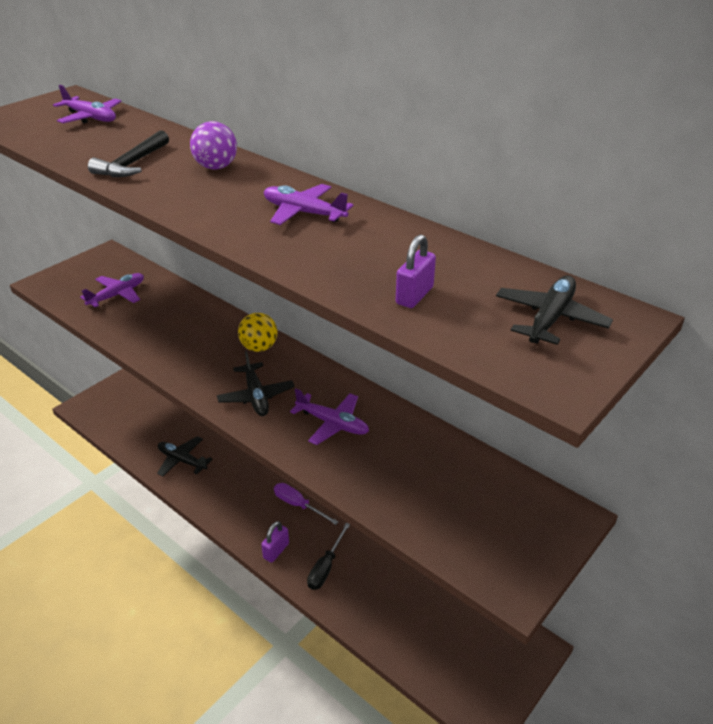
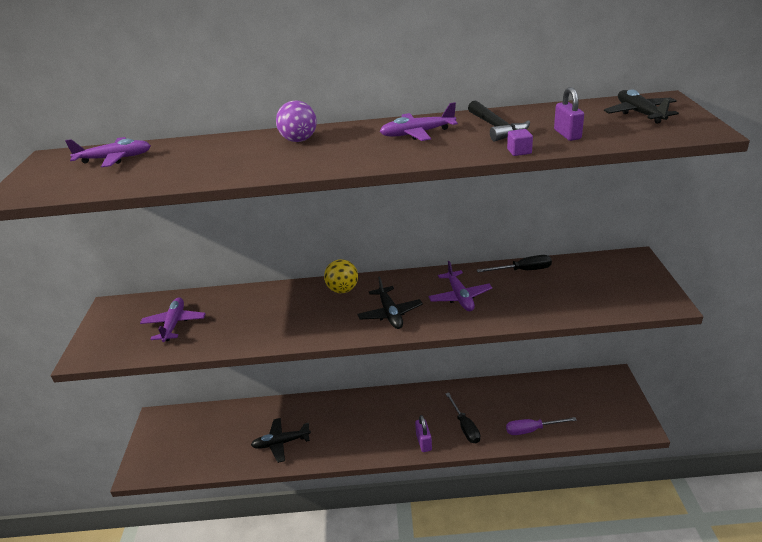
camera: 40 degrees left, 5 degrees down
black hammer [88,130,169,177] -> black hammer moved to [468,100,530,142]
black plane [217,351,295,416] -> black plane turned 45 degrees clockwise [358,277,423,329]
purple screwdriver [274,483,339,525] -> purple screwdriver moved to [506,417,577,435]
purple plane [290,388,369,445] -> purple plane turned 90 degrees clockwise [429,261,492,311]
none -> black screwdriver [477,255,552,273]
none -> purple cube [507,129,533,156]

